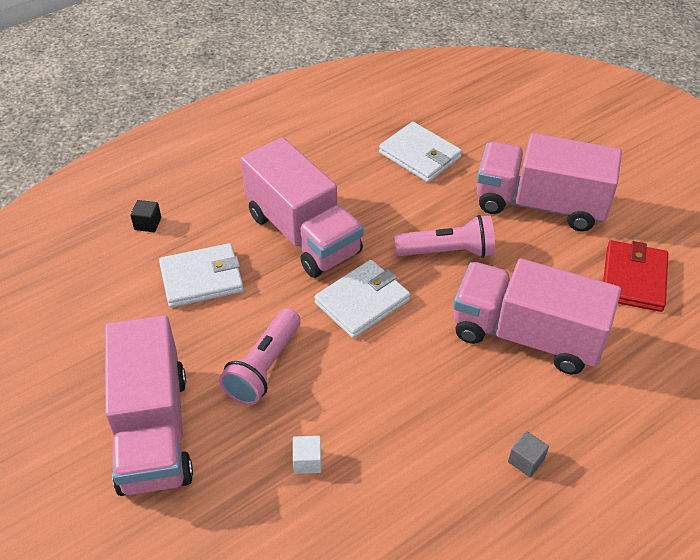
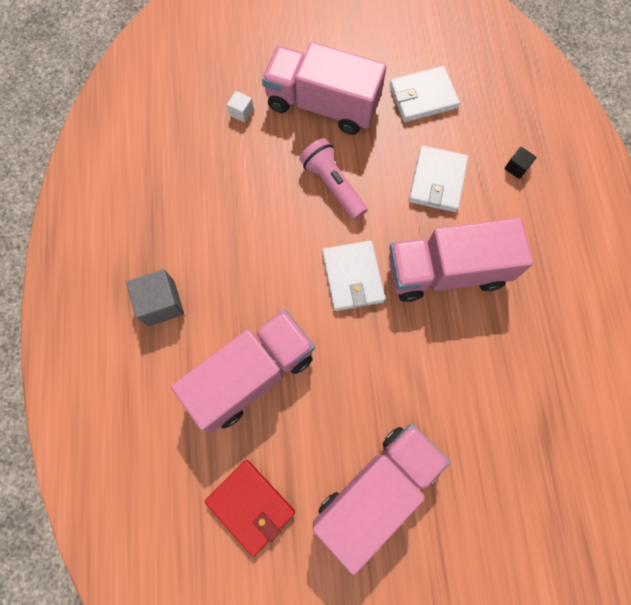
camera: 120 degrees right, 25 degrees up
white cube [293,436,321,474] -> white cube moved to [227,91,254,123]
white wallet [379,122,462,182] -> white wallet moved to [389,66,460,122]
pink flashlight [394,215,495,258] -> none
grey cube [508,431,549,477] -> grey cube [126,269,184,327], size x1.89

